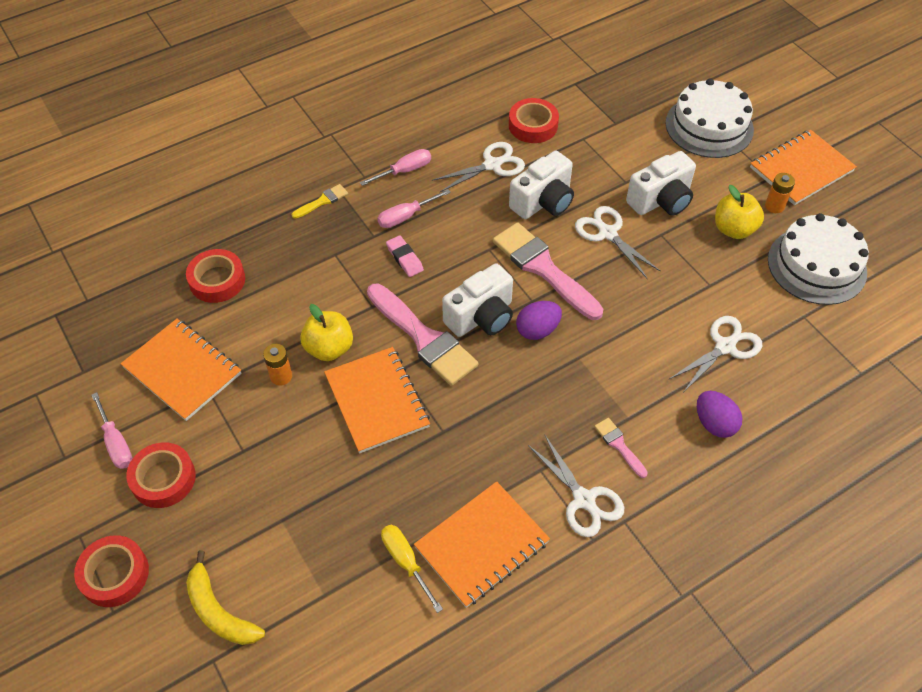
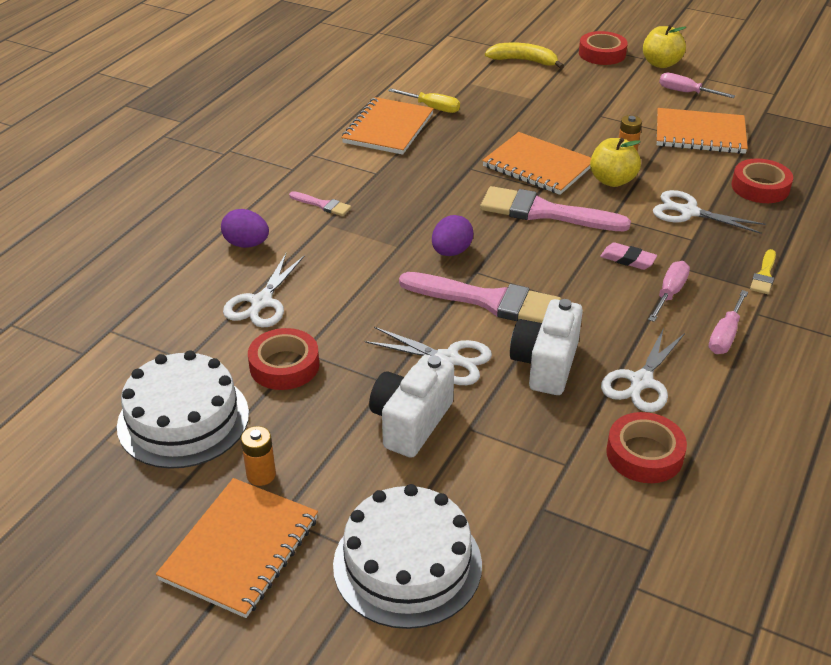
camera: 150 degrees right, 15 degrees down
red tape [126,442,196,508] -> red tape moved to [248,328,319,390]
white camera [442,263,513,337] -> none
white scissors [528,434,624,537] -> white scissors moved to [653,190,765,234]
yellow apple [715,185,764,239] -> yellow apple moved to [643,25,686,68]

